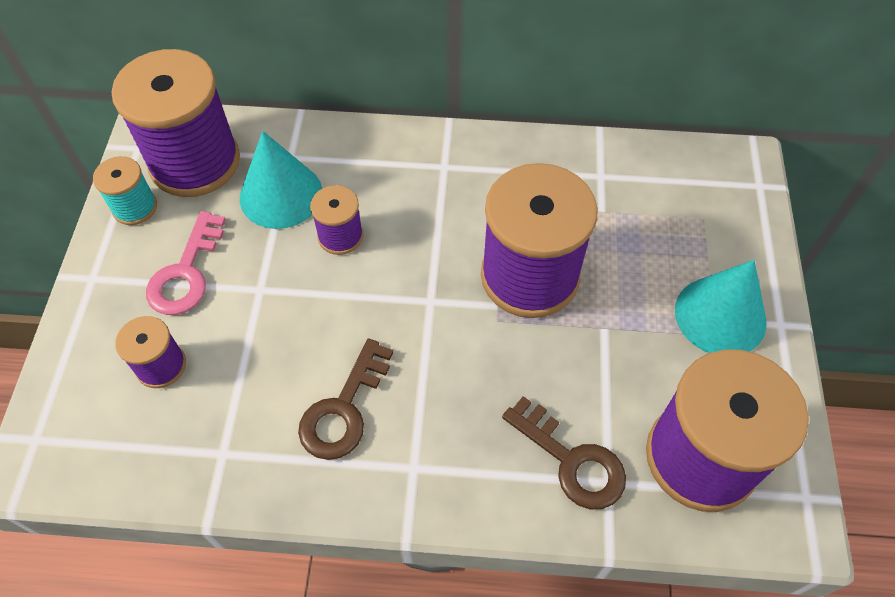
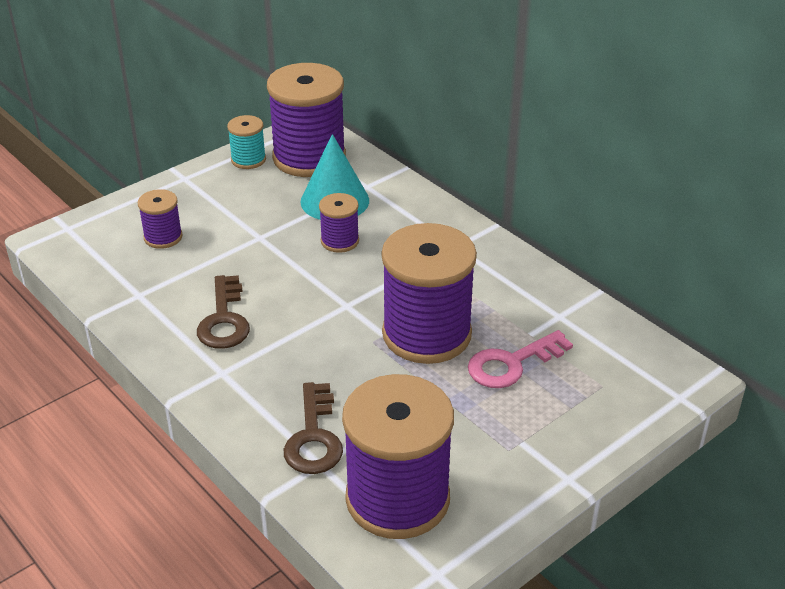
camera: 45 degrees right, 20 degrees down
pink key [146,211,226,315] -> pink key moved to [468,330,573,388]
brown key [298,338,393,460] -> brown key turned 75 degrees counterclockwise [197,275,250,349]
turquoise cone [675,260,766,353] -> none

